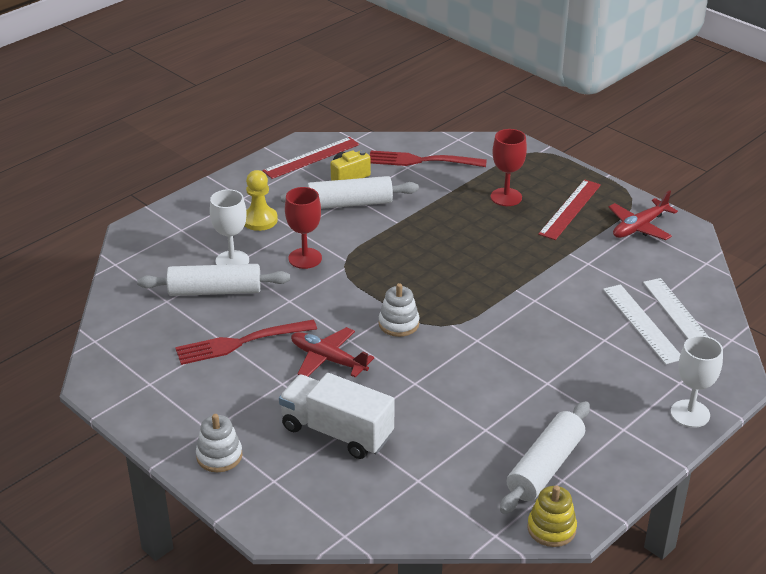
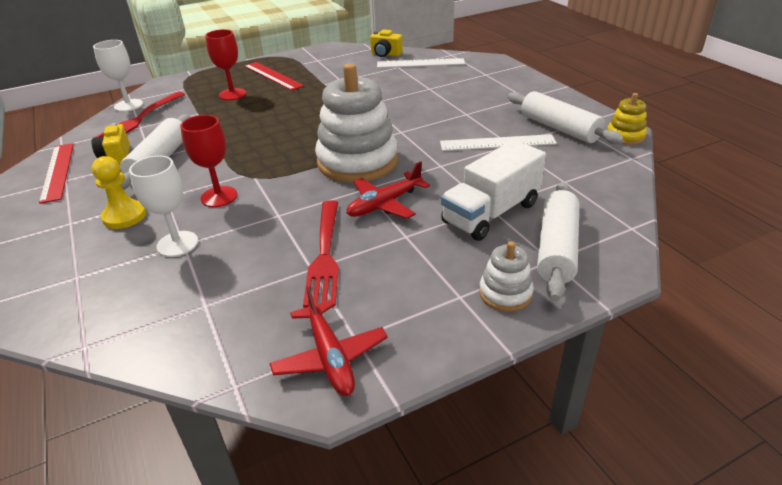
camera: 70 degrees left, 0 degrees up
white rolling pin [137,264,290,296] -> white rolling pin moved to [537,182,580,301]
white stacking toy [379,283,419,337] -> white stacking toy [315,63,398,182], size x2.12
white ruler [603,284,680,364] -> white ruler moved to [440,134,557,151]
red plane [609,190,678,240] -> red plane moved to [269,286,388,396]
white goblet [671,335,723,428] -> white goblet moved to [93,40,143,112]
none -> yellow camera [370,30,403,57]

